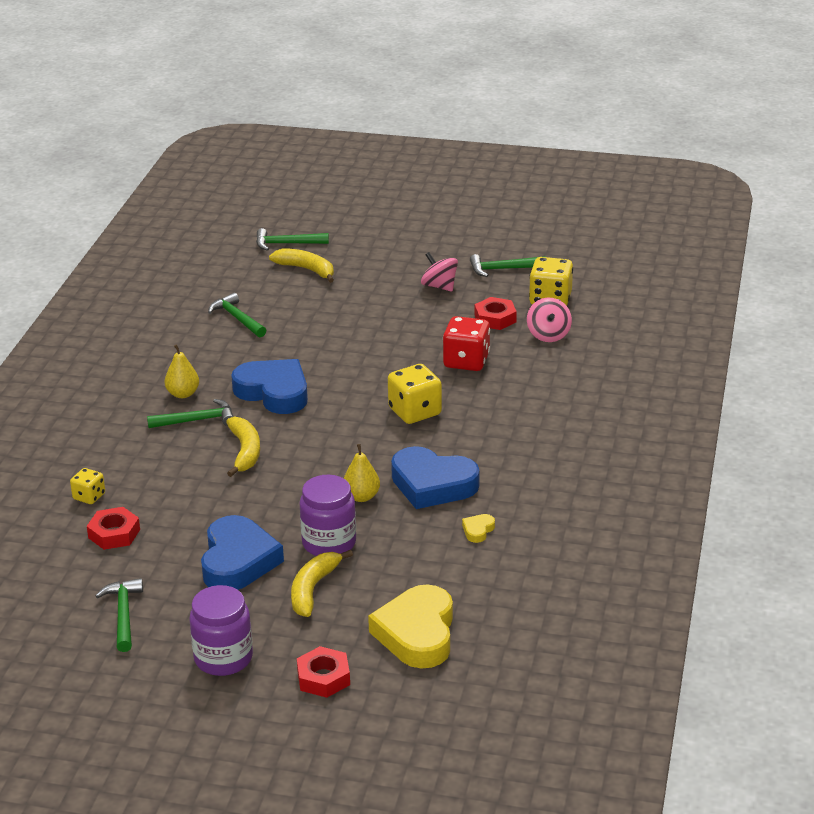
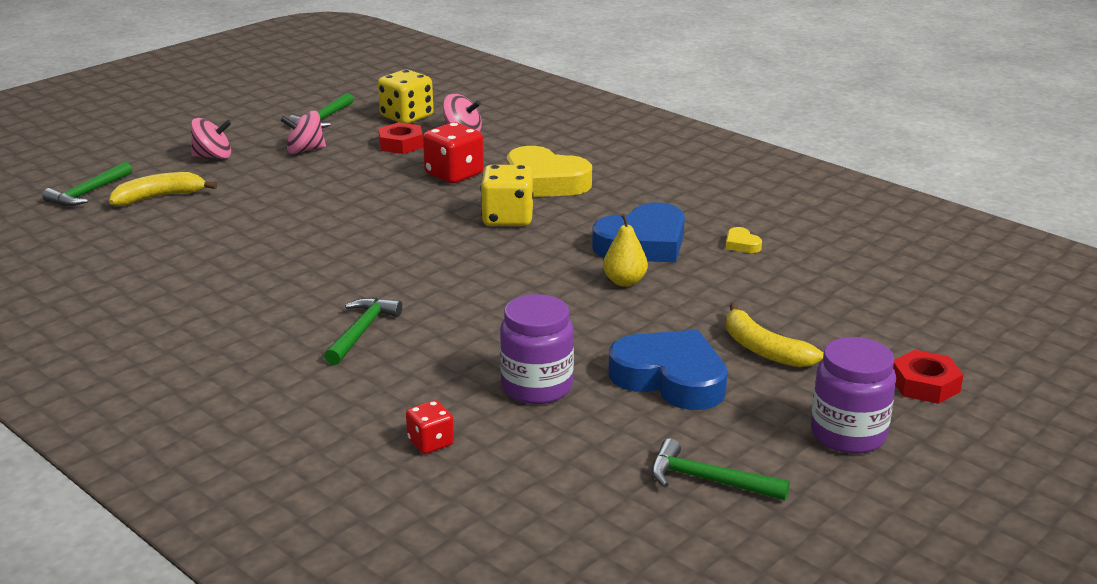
camera: 60 degrees left, 5 degrees down
yellow dice [70,468,105,504] -> red dice [406,400,454,454]
red nut [87,507,140,550] -> none
yellow pear [165,344,199,398] -> none
green hammer [208,293,266,337] -> none
yellow banana [226,417,260,477] -> none
blue heart [231,359,308,414] -> none
purple jar [299,475,356,556] -> purple jar moved to [500,294,574,404]
yellow heart [368,584,453,669] -> yellow heart moved to [507,146,592,197]
none -> pink spinning top [191,118,231,159]

